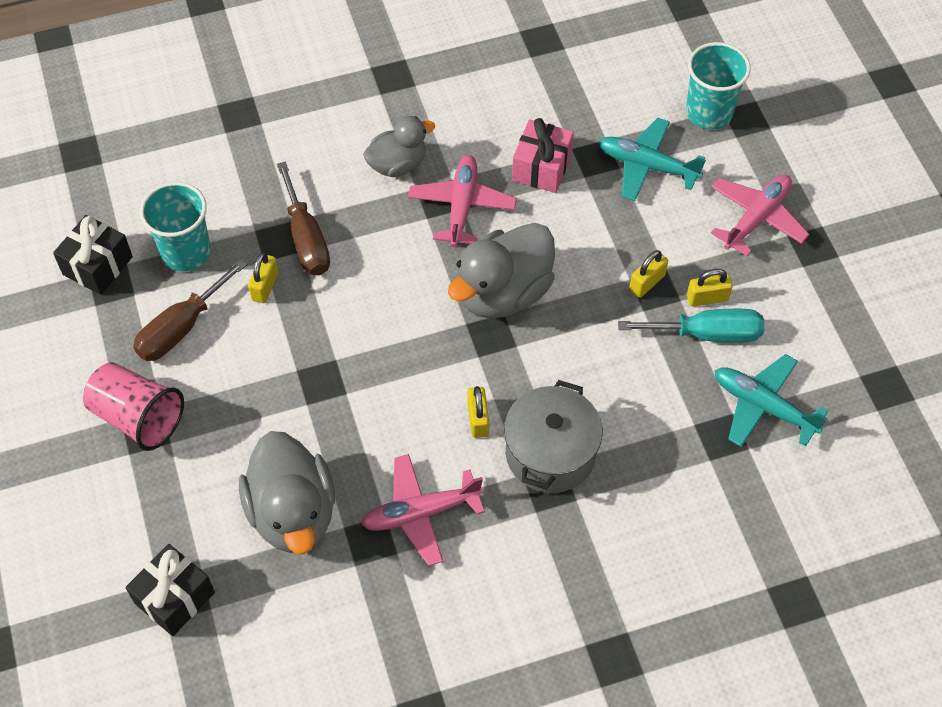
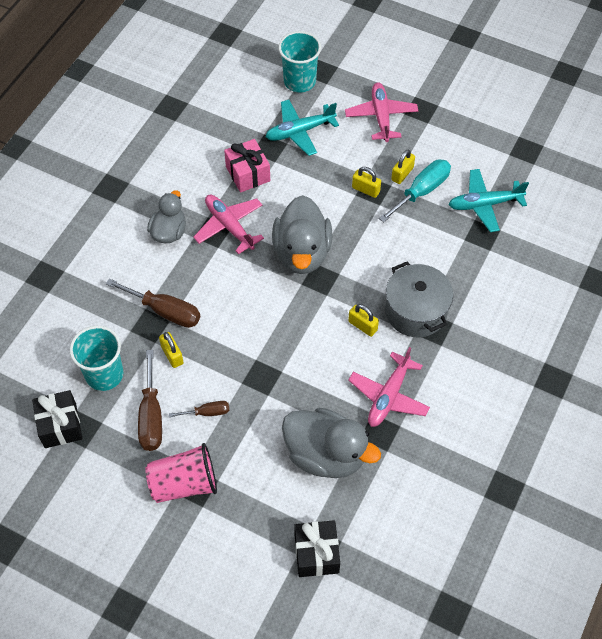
camera: 45 degrees left, 0 degrees up
yellow padlock [629,250,668,298] -> yellow padlock turned 60 degrees counterclockwise [352,167,381,198]
none -> brown screwdriver [169,401,230,417]

